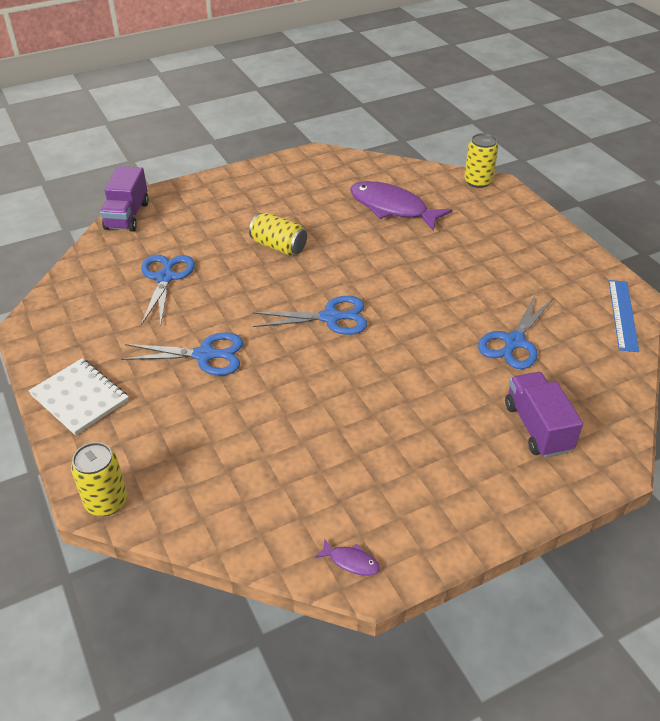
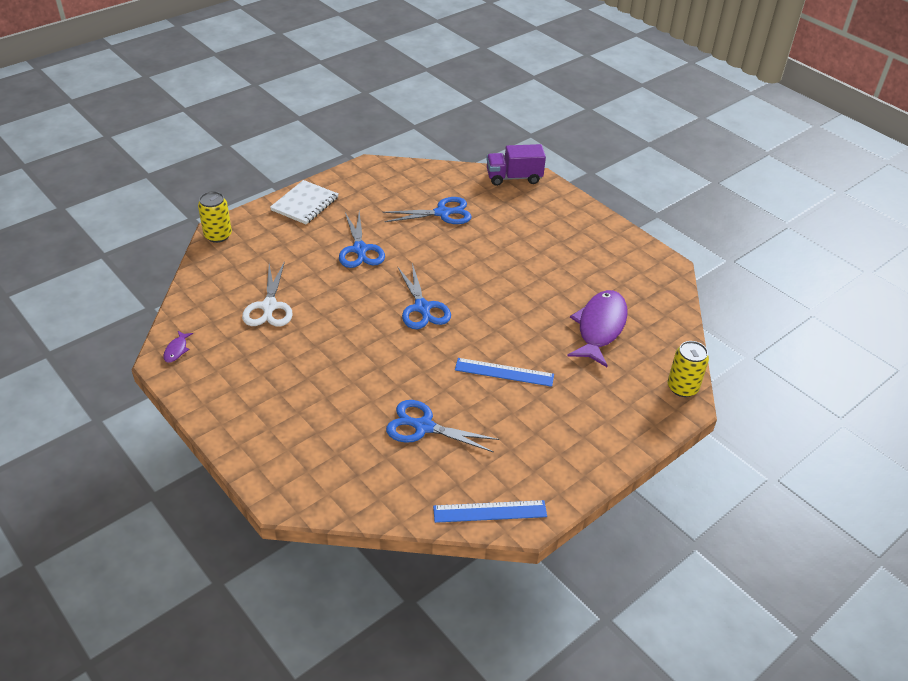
camera: 75 degrees right, 0 degrees up
yellow can [249,213,307,256] -> none
purple truck [505,372,583,458] -> none
none -> white scissors [242,261,293,327]
none -> blue ruler [455,358,554,387]

